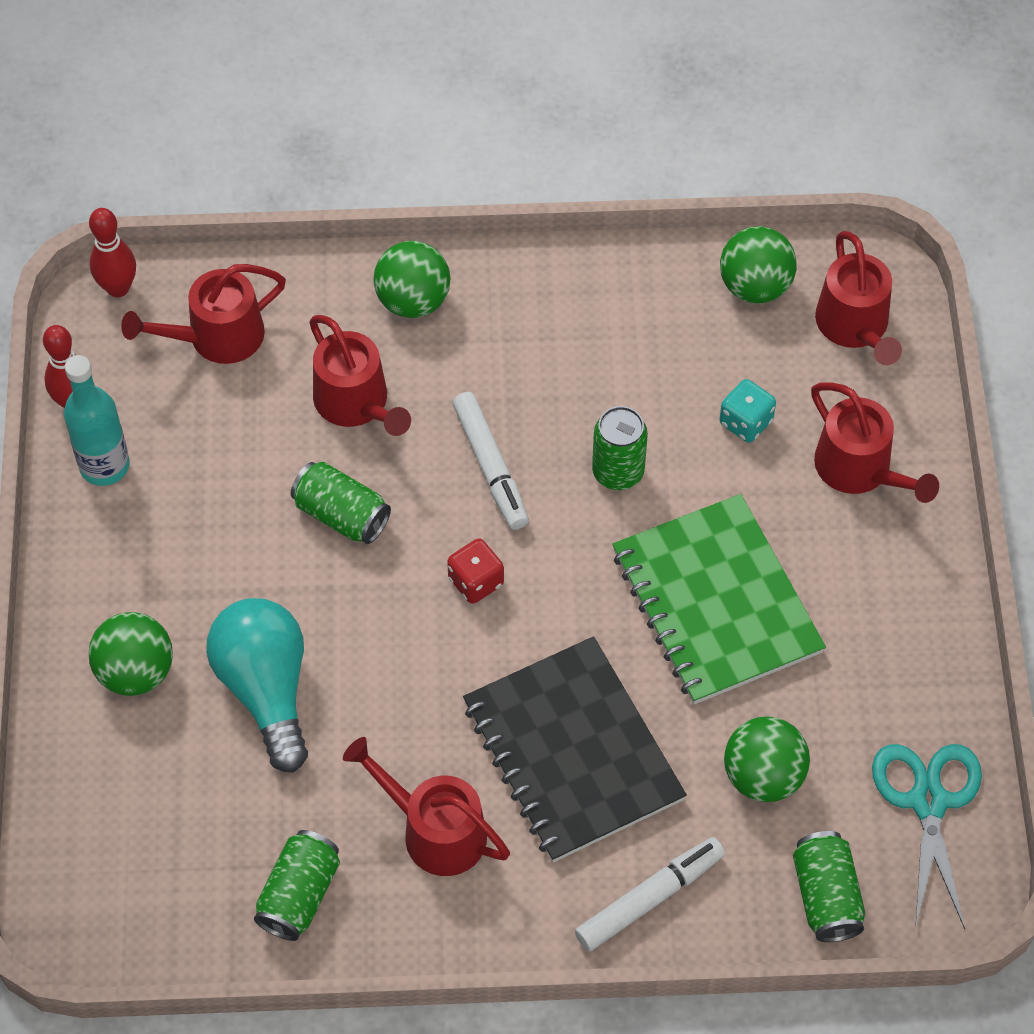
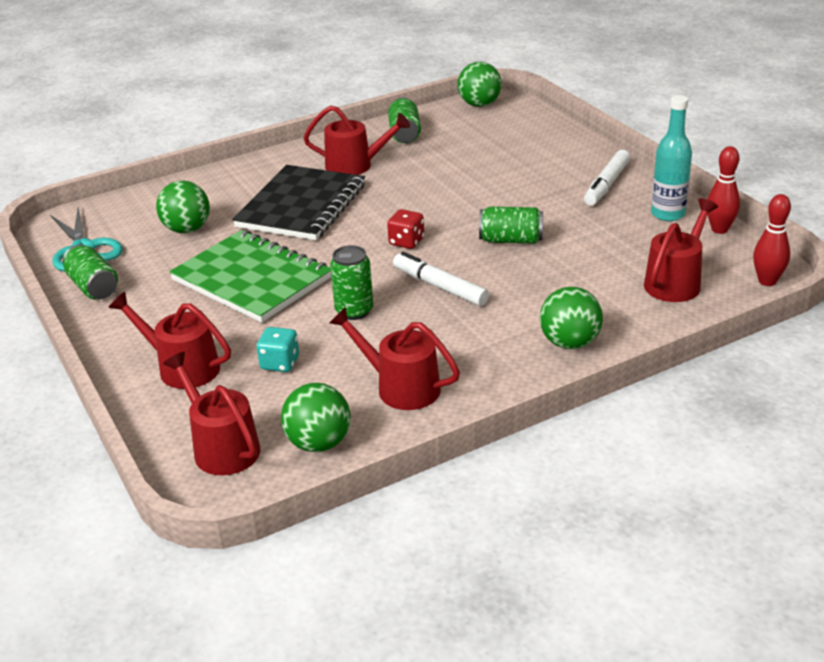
camera: 155 degrees right, 25 degrees down
green ball [89,612,173,696] -> green ball moved to [458,62,502,107]
turquoise light bulb [206,598,308,772] -> none
red watering can [309,315,411,436] -> red watering can moved to [329,307,460,410]
black notebook [463,636,687,862] -> black notebook turned 75 degrees clockwise [232,165,365,240]
white marker [575,837,725,951] -> white marker moved to [584,150,630,205]
green can [793,831,865,942] -> green can moved to [63,245,118,300]

